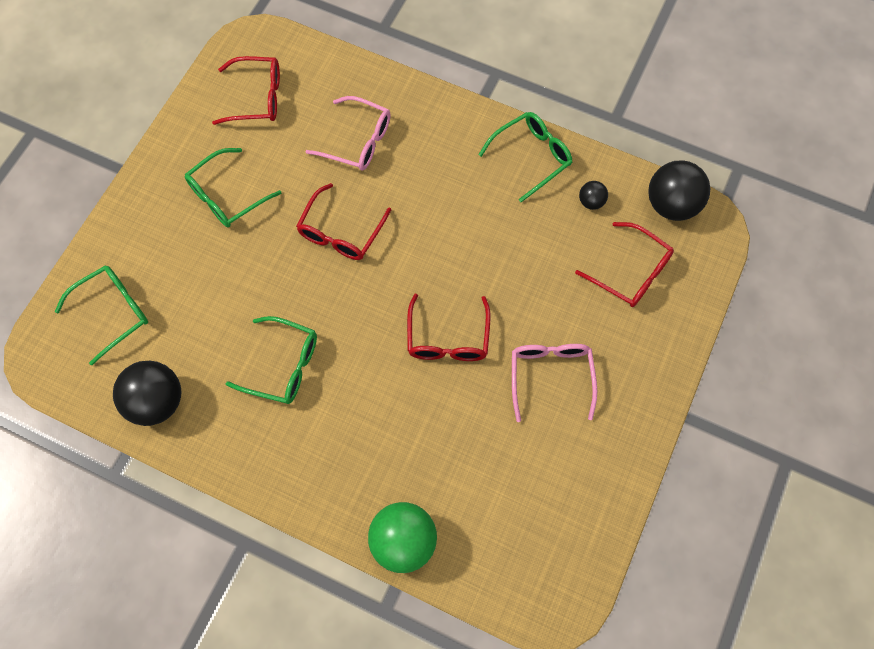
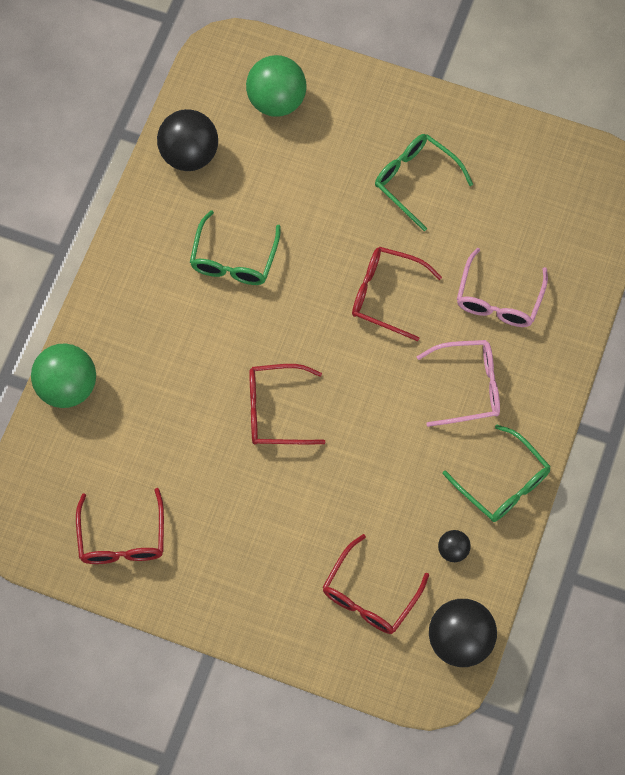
camera: 85 degrees right, 0 degrees up
green glasses [54,265,148,365] -> green ball [246,55,307,117]
red glasses [212,56,280,125] -> red glasses moved to [76,488,164,564]
pink glasses [512,344,597,422] -> pink glasses moved to [417,340,500,427]

